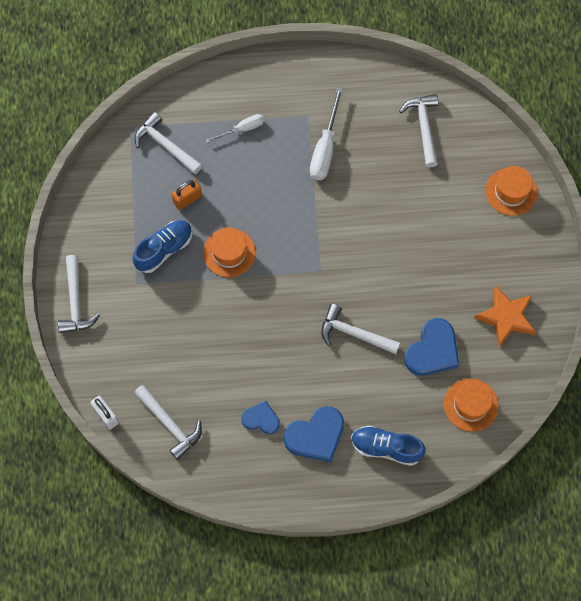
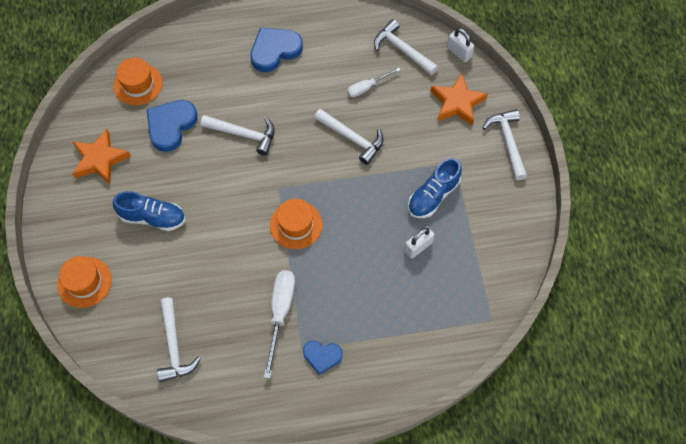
camera: 175 degrees right, 5 degrees down
white hammer [135,112,202,174] -> white hammer moved to [314,109,384,165]
orange padlock [172,180,202,210] -> white padlock [404,227,434,259]
orange hat [203,227,256,277] -> orange hat moved to [270,199,322,249]
white screwdriver [206,114,264,143] -> white screwdriver moved to [347,68,400,97]
blue heart [241,401,280,434] -> blue heart moved to [303,340,343,375]
blue shoe [351,426,425,466] -> blue shoe moved to [113,191,185,231]
none -> orange star [430,73,488,126]

